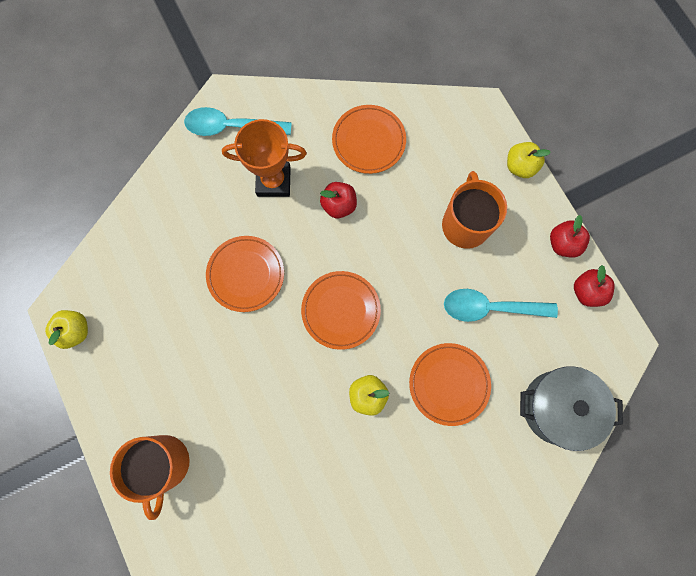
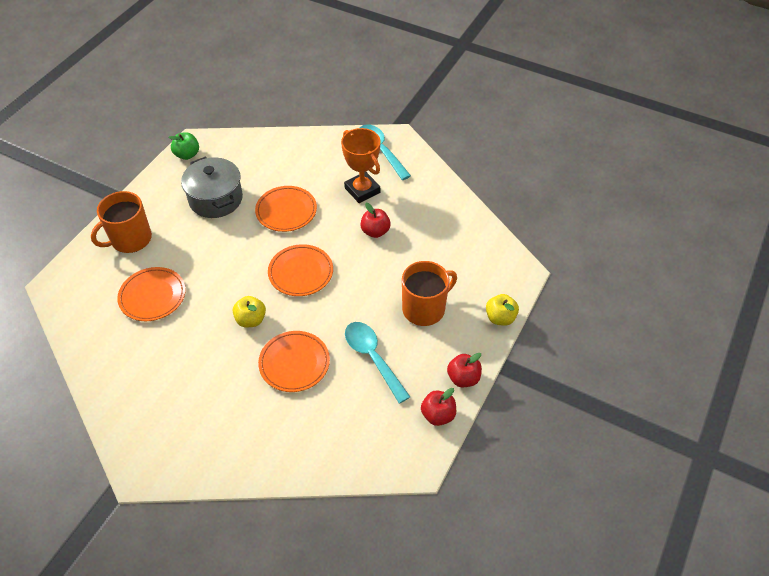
camera: 55 degrees right, 25 degrees down
yellow apple [45,310,88,349] -> green apple [168,132,199,160]
orange plate [332,105,406,174] -> orange plate moved to [117,267,186,321]
grey pot [520,366,623,451] -> grey pot moved to [181,157,243,218]

